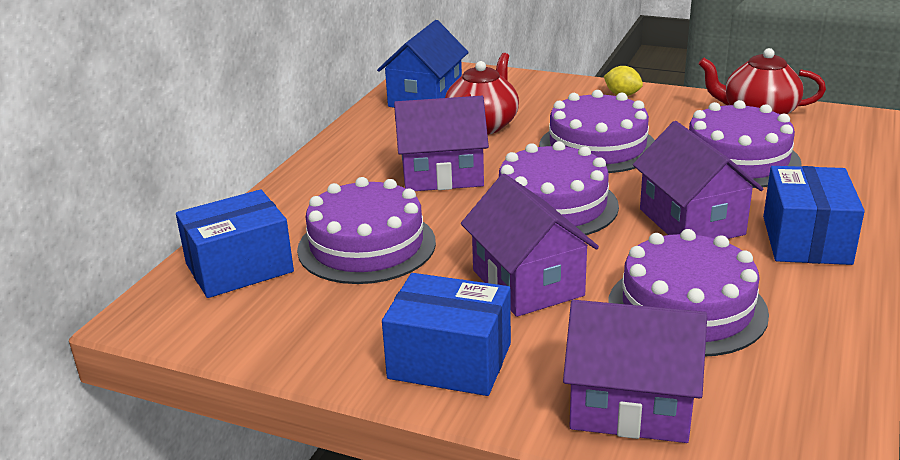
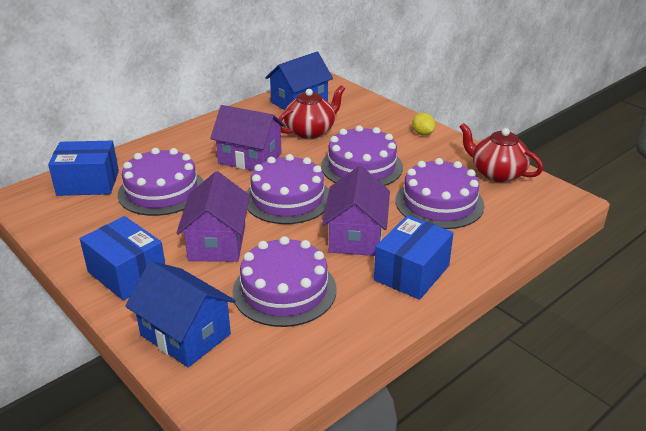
camera: 25 degrees right, 5 degrees up
purple house [563,300,707,443] -> blue house [125,261,236,367]

